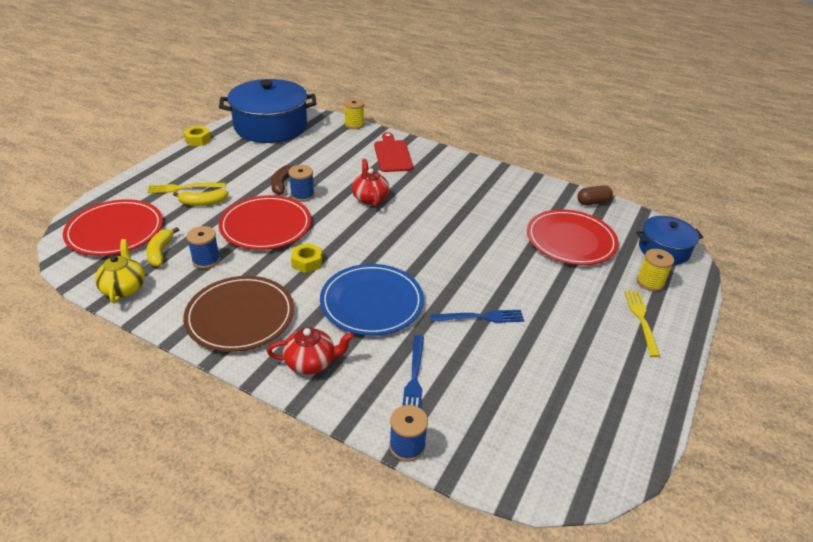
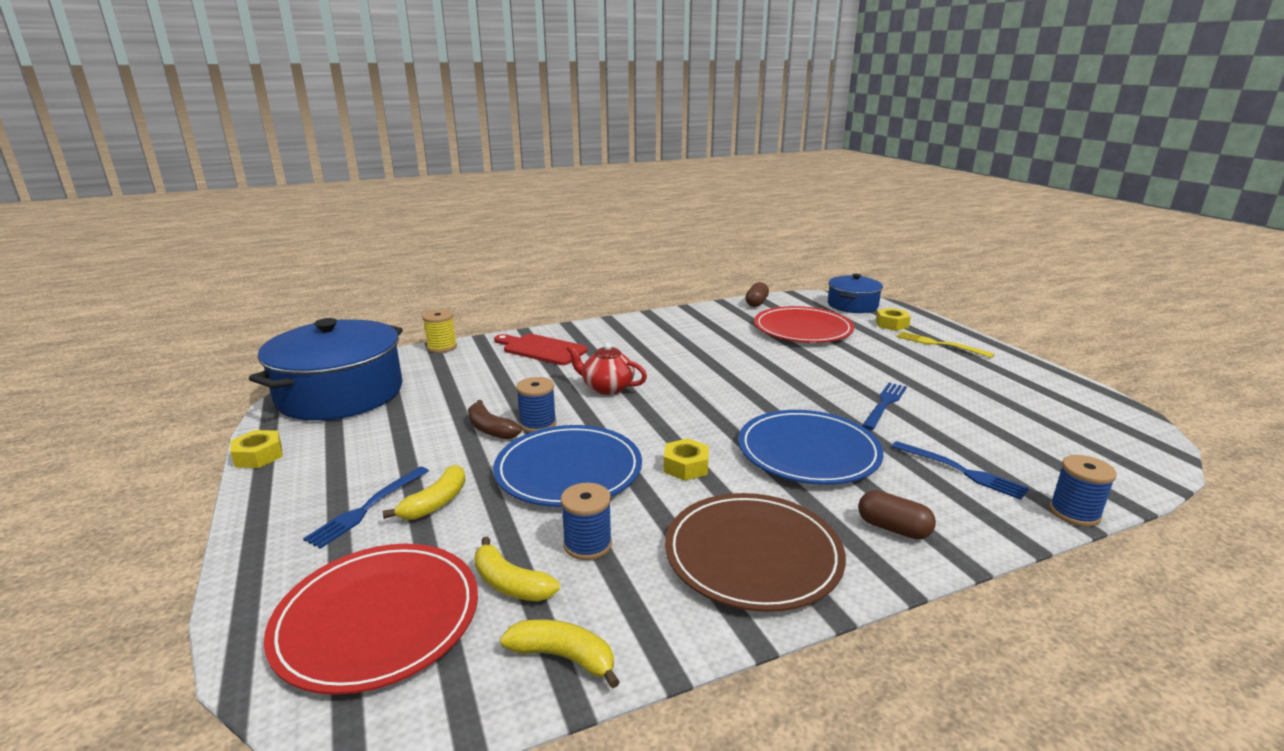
camera: 50 degrees left, 15 degrees down
yellow teapot [95,239,145,303] -> yellow banana [500,619,620,689]
yellow fork [147,183,226,193] -> blue fork [303,467,429,549]
red plate [219,195,311,250] -> blue plate [493,425,642,507]
red teapot [267,327,354,374] -> brown capsule [858,490,936,539]
yellow spool [637,249,674,291] -> yellow nut [876,308,911,331]

